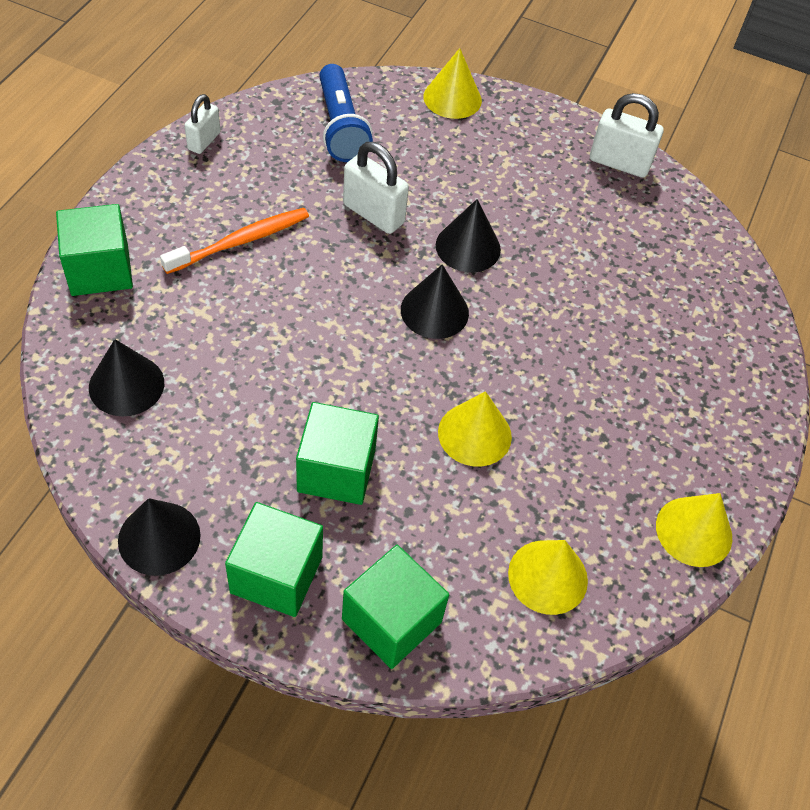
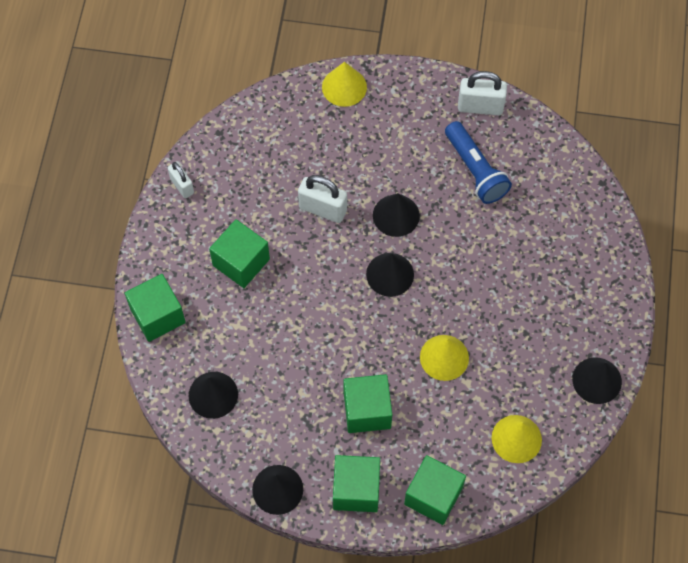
camera: 10 degrees left, 10 degrees up
orange toothbrush [160,208,309,274] -> green cube [209,219,270,288]
white padlock [184,94,221,154] -> white padlock turned 45 degrees counterclockwise [168,162,194,198]
blue flashlight [319,64,373,162] -> blue flashlight moved to [445,121,512,204]
yellow cone [656,493,732,567] -> black cone [572,357,622,404]

